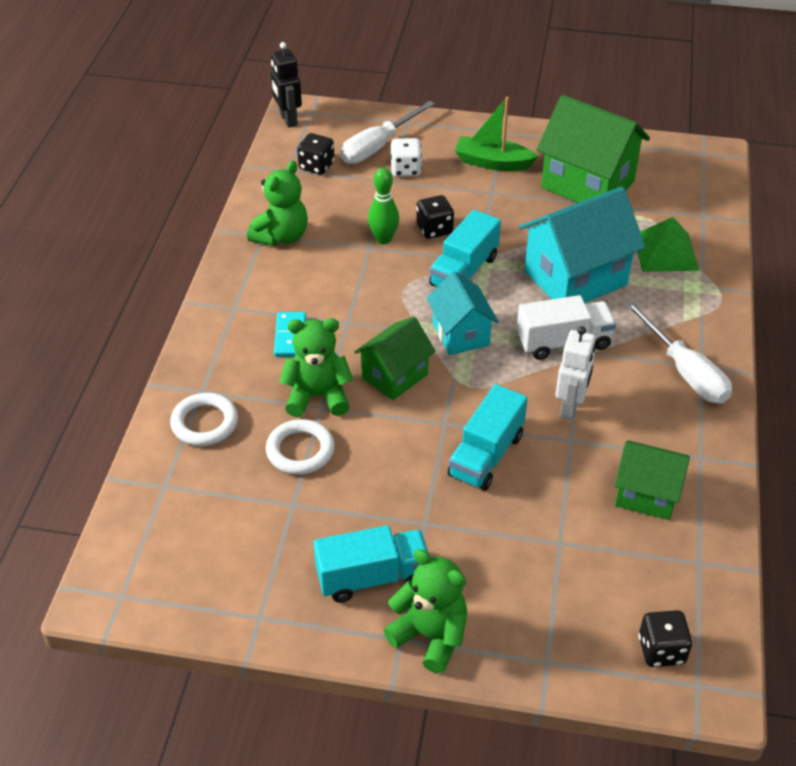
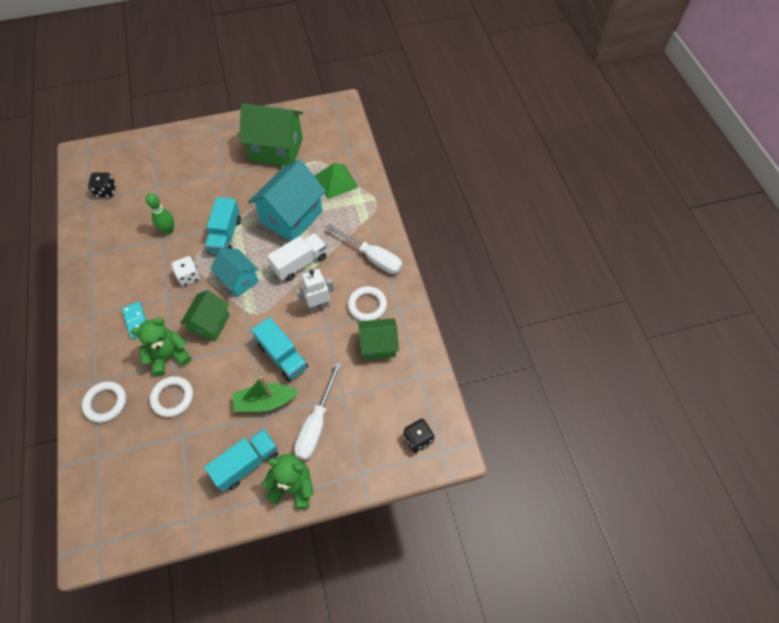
camera: 25 degrees left, 15 degrees up
green teddy bear [247,161,308,246] -> none
black robot [271,42,302,128] -> none
white screwdriver [340,100,435,164] -> white screwdriver moved to [294,362,342,460]
white dice [390,138,422,177] -> white dice moved to [171,256,200,286]
black dice [416,195,454,239] -> none
turquoise truck [448,384,528,491] -> turquoise truck turned 45 degrees counterclockwise [252,317,308,381]
green boat [455,97,538,171] -> green boat moved to [233,376,299,412]
white robot [556,326,596,420] -> white robot turned 105 degrees counterclockwise [296,269,334,312]
none -> white ring [348,286,387,321]

